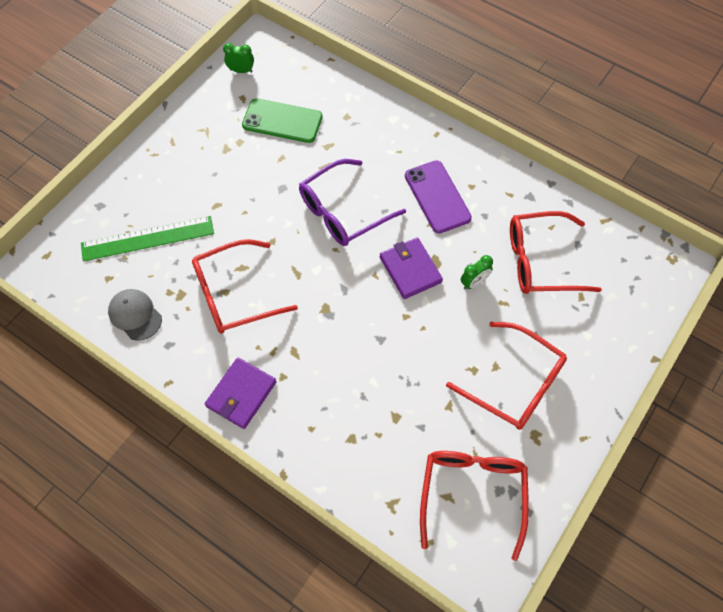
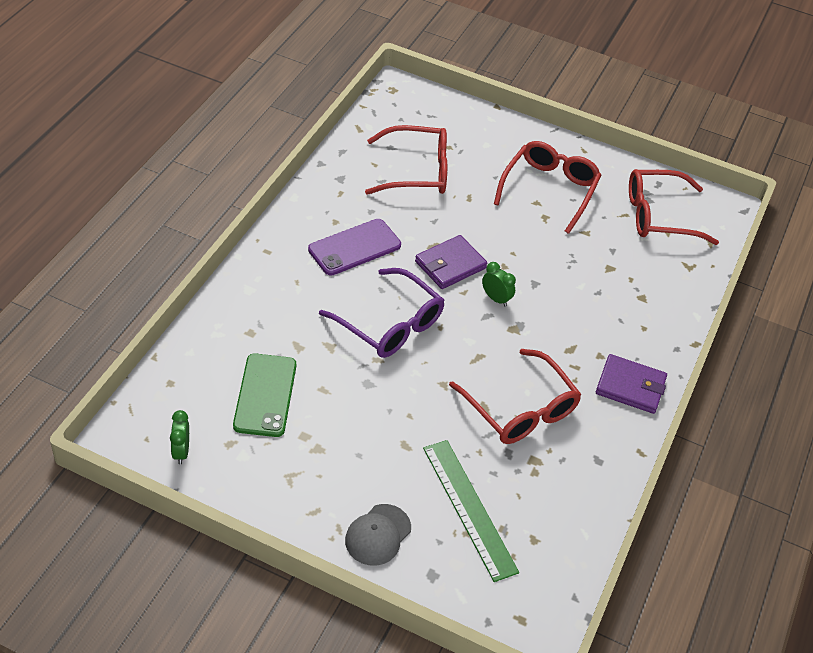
camera: 105 degrees left, 15 degrees down
grey cap [108,289,162,341] -> grey cap moved to [345,504,411,566]
green clock [461,255,493,290] -> green clock moved to [482,262,516,307]
red glasses [510,211,602,294] -> red glasses turned 75 degrees counterclockwise [365,125,447,195]

